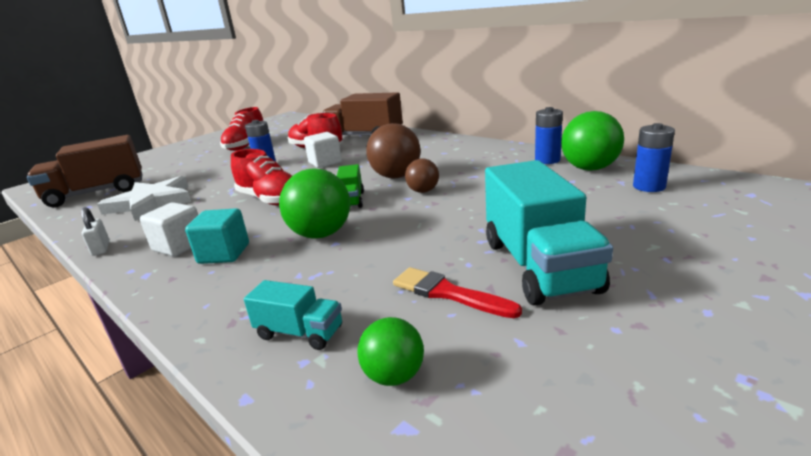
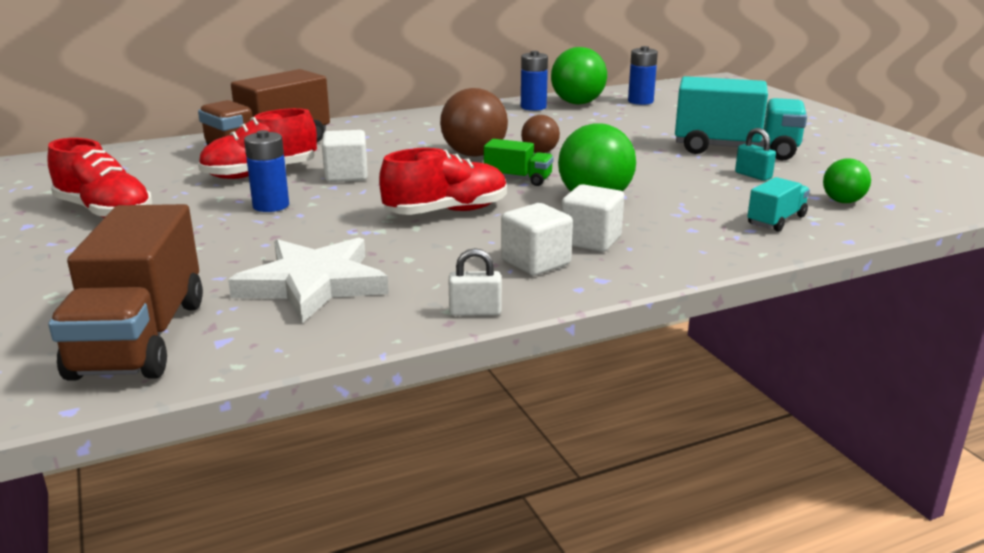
camera: 70 degrees left, 0 degrees up
turquoise cube [185,208,249,264] -> white cube [561,184,624,252]
red brush [393,267,522,318] -> turquoise padlock [735,128,776,181]

